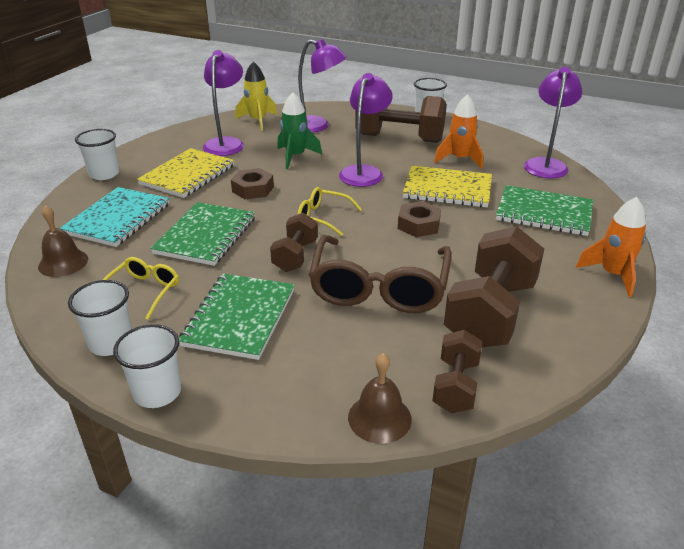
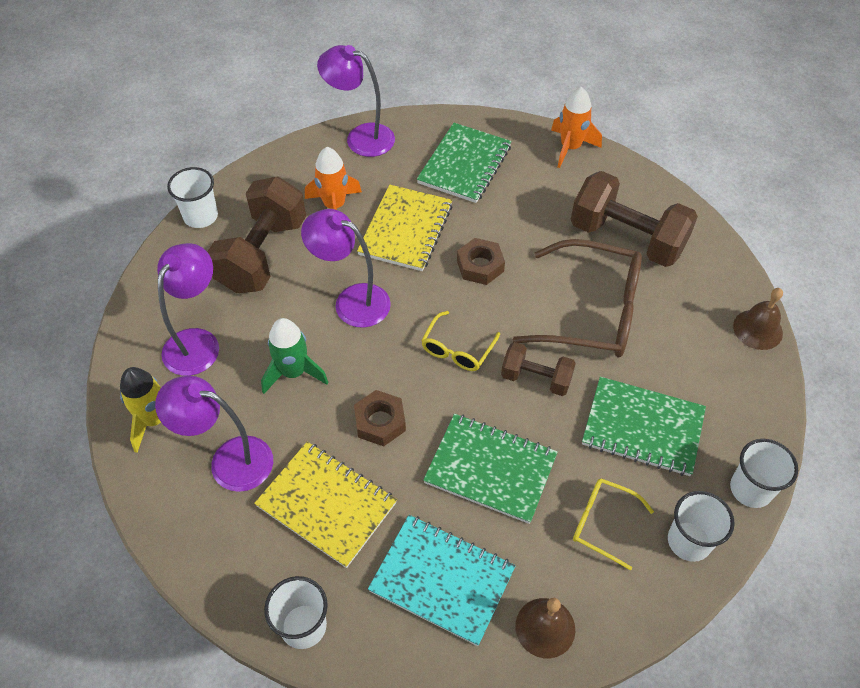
camera: 85 degrees left, 20 degrees up
brown dumbbell [432,330,482,413] -> none

